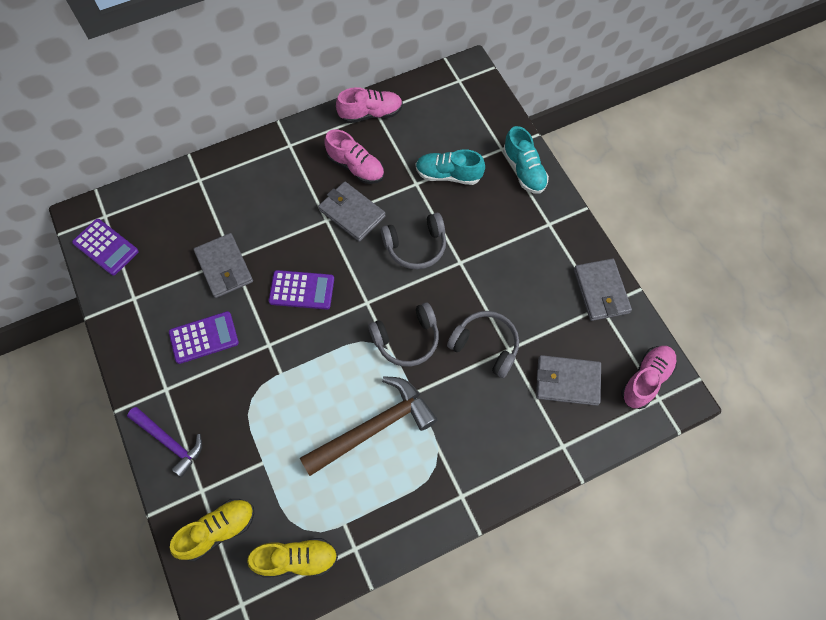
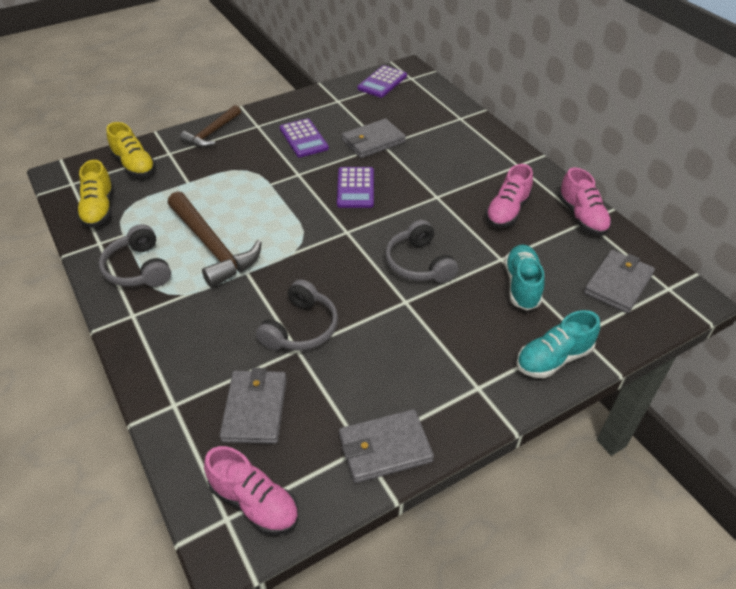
camera: 85 degrees right, 20 degrees down
purple hammer [127,407,202,477] -> brown hammer [180,105,241,147]
grey wallet [318,181,386,242] -> grey wallet moved to [584,250,655,313]
grey headphones [368,303,439,367] -> grey headphones moved to [99,224,171,287]

